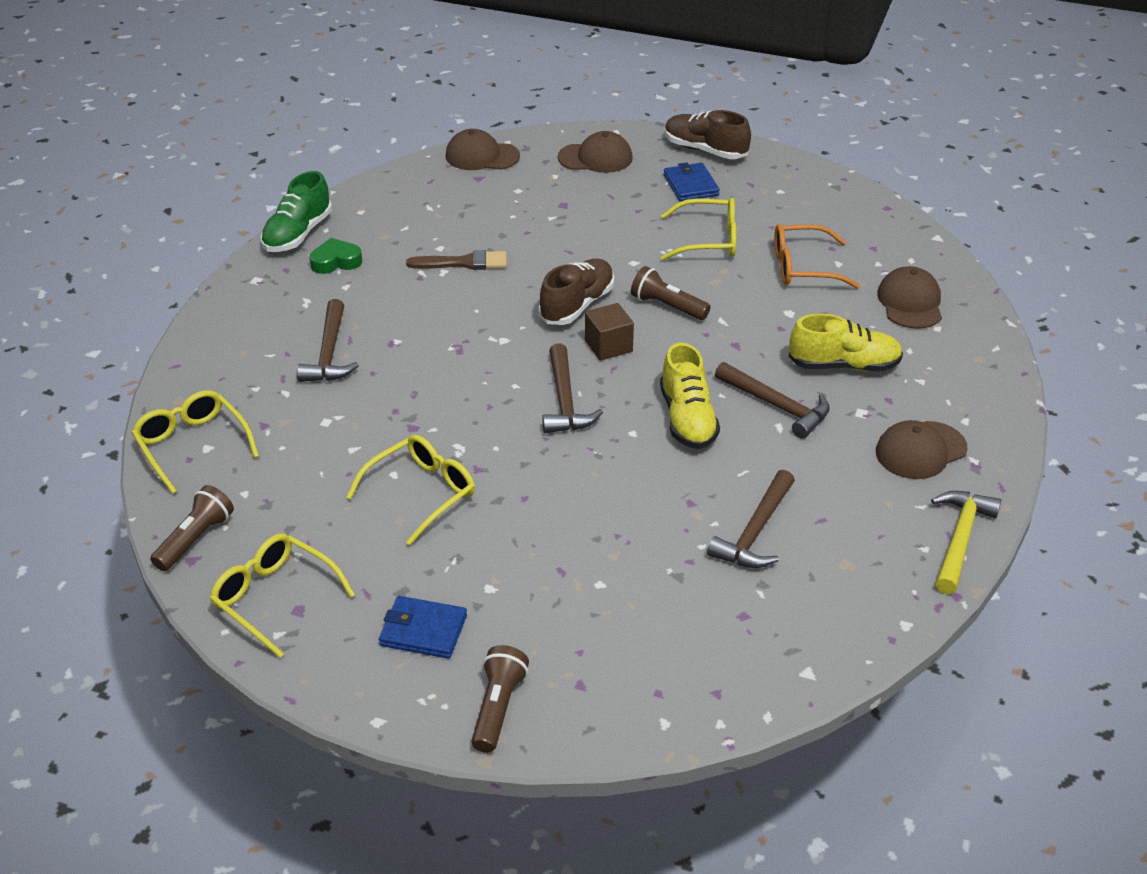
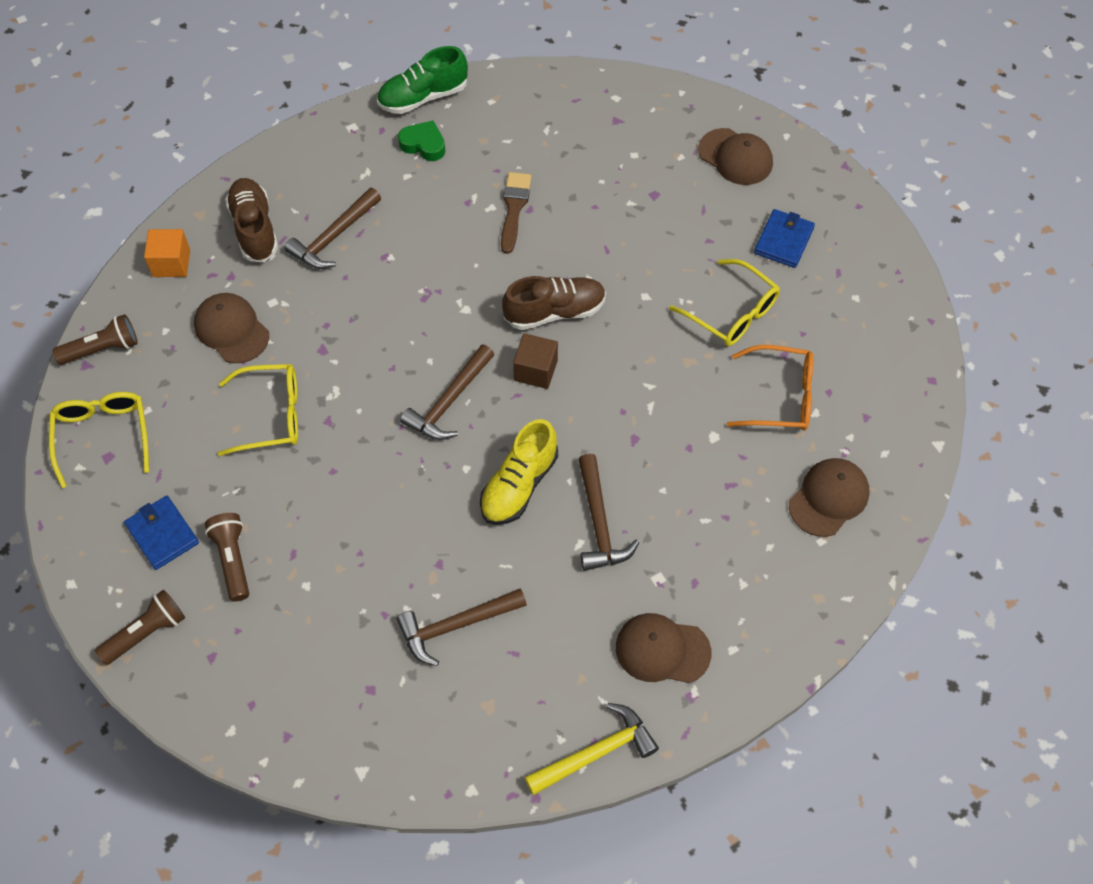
camera: 40 degrees right, 20 degrees up
yellow glasses [131,390,259,494] -> orange cube [144,229,190,277]
brown brush [406,250,507,270] -> brown brush turned 120 degrees counterclockwise [501,172,532,254]
brown cap [445,129,520,170] -> brown cap moved to [194,293,269,363]
brown flashlight [631,266,711,320] -> brown flashlight moved to [205,513,249,602]
brown shoe [665,110,751,159] -> brown shoe moved to [225,178,278,263]
orange glasses [774,224,860,289] -> orange glasses turned 150 degrees clockwise [727,345,814,430]
yellow shoe [789,313,903,371] -> none

